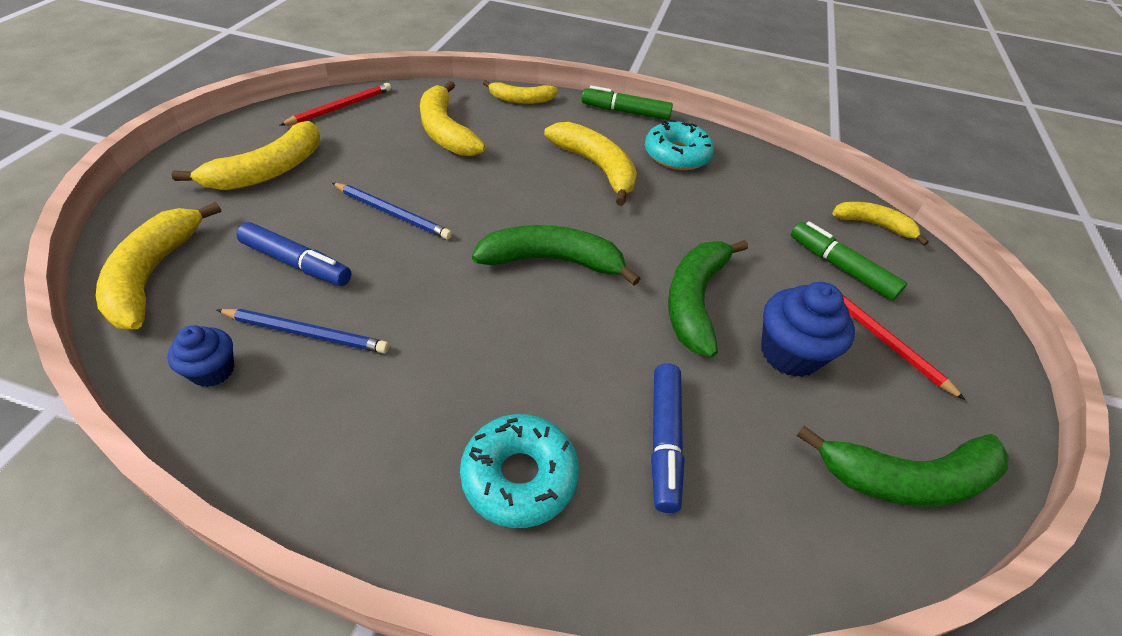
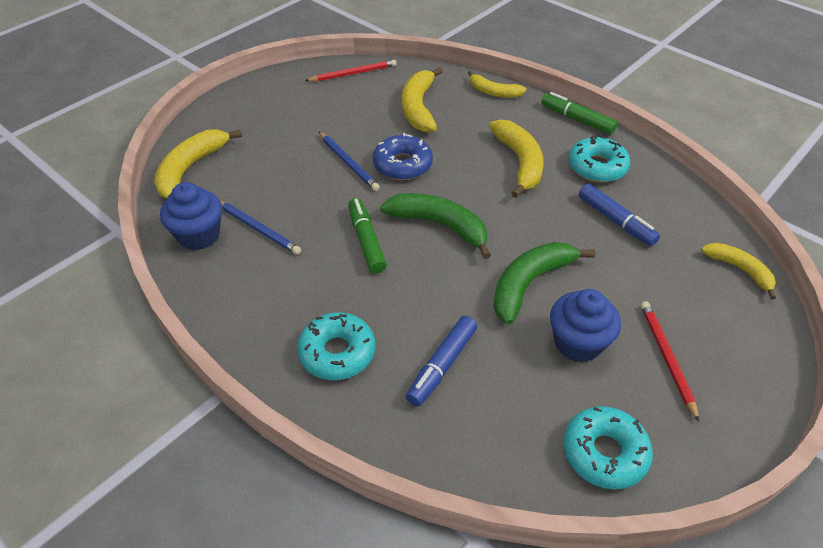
camera: 30 degrees right, 0 degrees up
blue cupcake [167,325,234,387] -> blue cupcake [160,182,222,250], size x1.66
yellow banana [171,121,320,190] -> none
blue marker [236,222,351,286] -> blue marker moved to [579,184,660,246]
green marker [791,221,907,300] -> green marker moved to [348,198,387,274]
green banana [797,426,1009,507] -> turquoise donut [563,406,653,490]
none -> blue donut [373,133,433,180]

